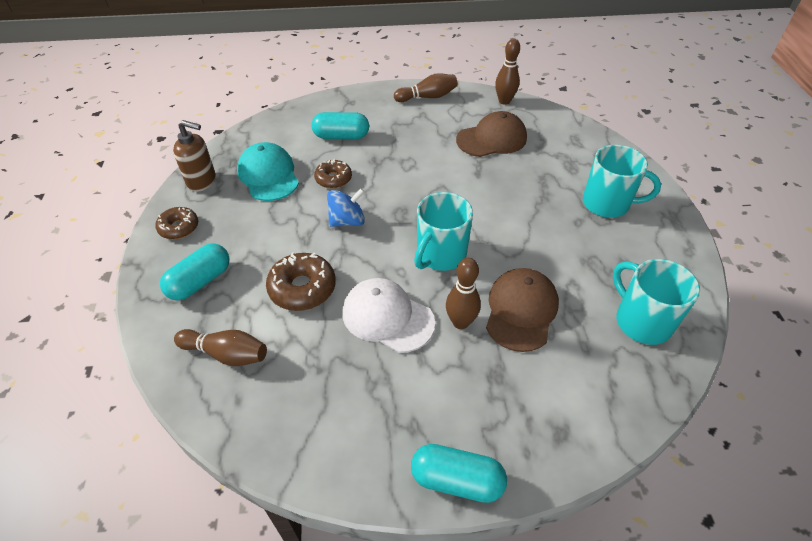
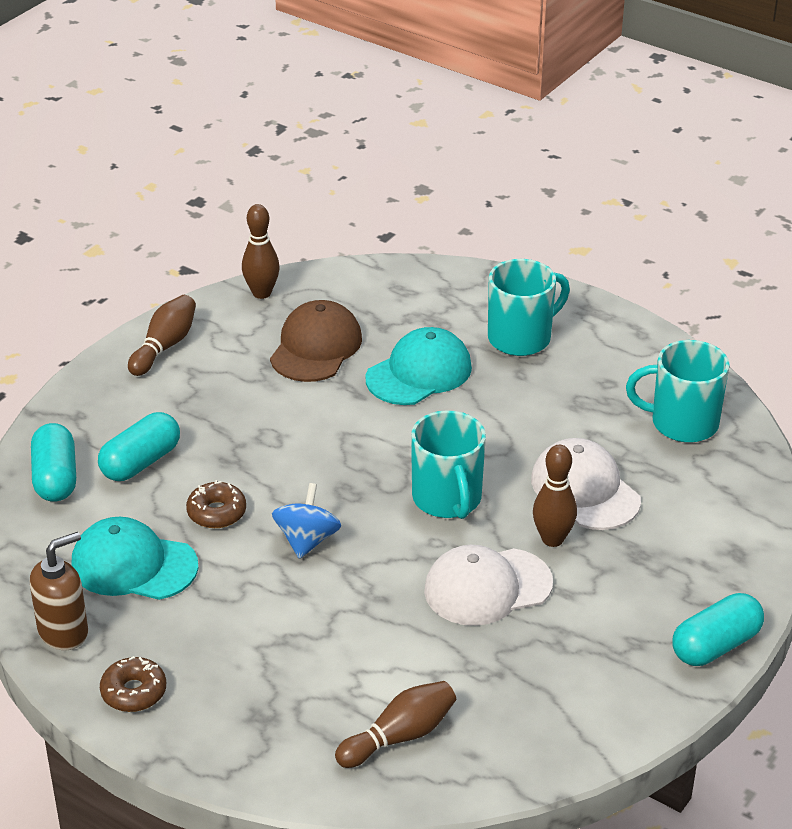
camera: 50 degrees left, 10 degrees down
turquoise capsule [160,243,230,300] -> turquoise capsule moved to [31,423,76,501]
brown donut [266,252,336,311] -> none
brown cap [486,268,559,352] -> white cap [531,438,641,530]
none -> turquoise cap [365,327,472,405]

